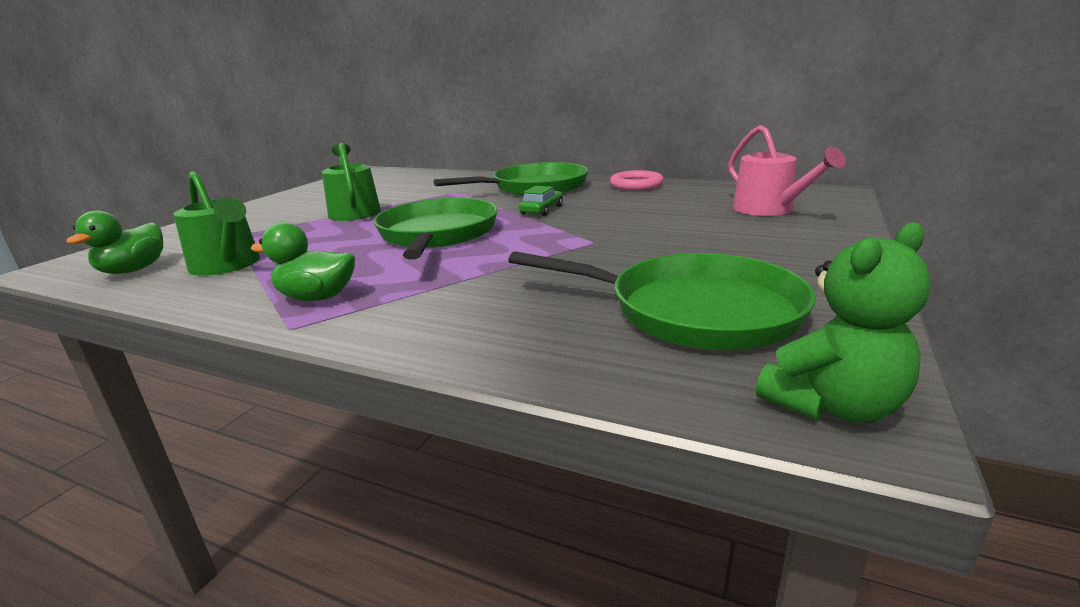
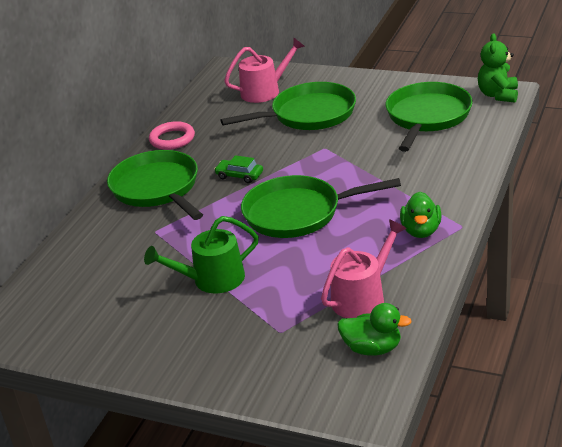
camera: 90 degrees left, 10 degrees up
green watering can [173,171,260,276] -> pink watering can [321,219,407,318]
green teddy bear [756,222,931,423] -> green teddy bear turned 135 degrees counterclockwise [478,33,518,103]
none -> green pan [221,82,356,130]

